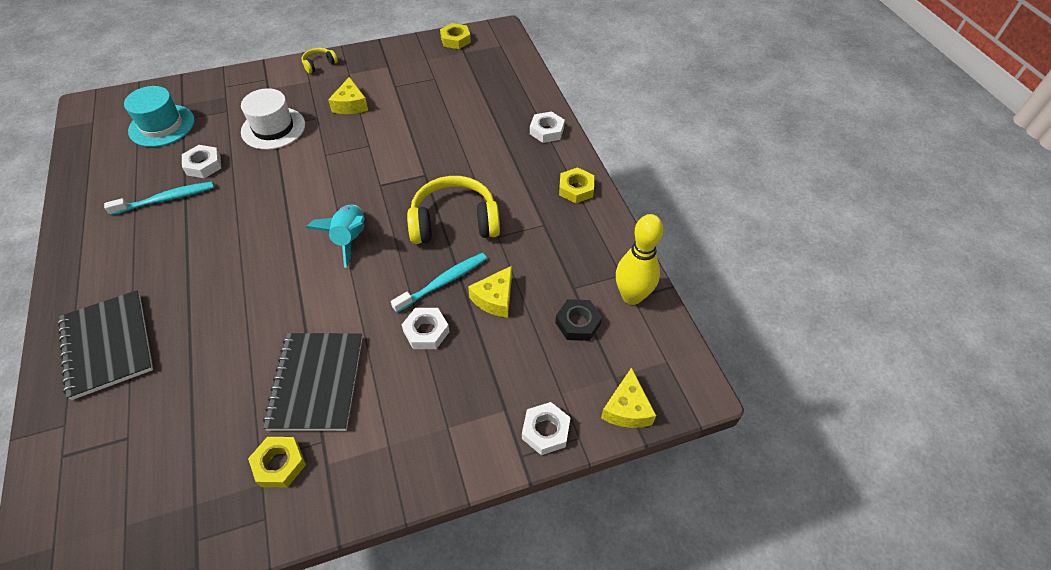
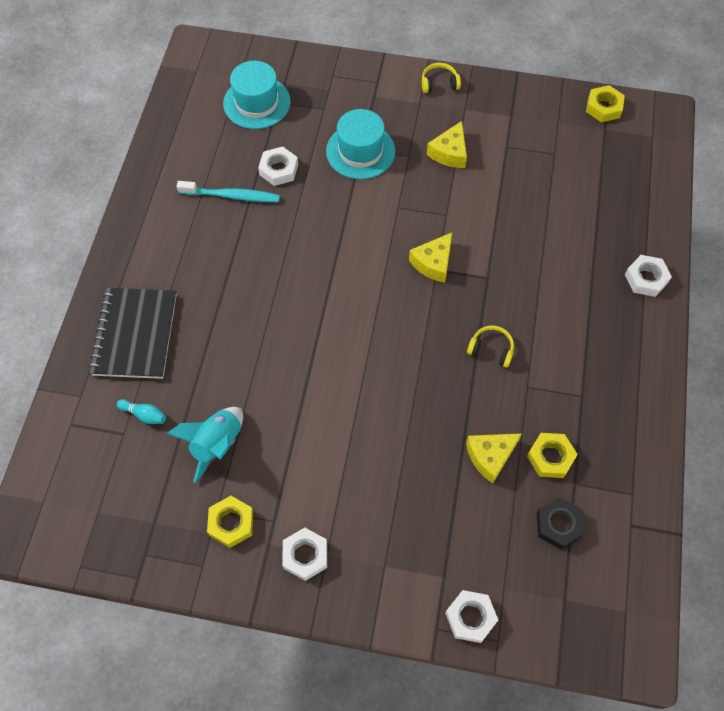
camera: 30 degrees right, 10 degrees up
white hat [241,88,305,150] -> turquoise hat [326,109,395,179]
black notebook [263,333,362,431] -> none
turquoise rocket [306,205,365,268] -> turquoise rocket moved to [167,407,243,483]
turquoise toothbrush [391,253,487,313] -> none
white nut [402,308,449,349] -> white nut moved to [282,528,327,581]
yellow headphones [407,176,500,244] -> yellow headphones [467,326,514,368], size x0.46
yellow nut [559,167,594,203] -> yellow nut moved to [527,433,578,478]
yellow cheese [601,367,656,428] -> yellow cheese moved to [409,233,452,283]
yellow bowling pin [616,214,663,305] -> none
none -> turquoise bowling pin [117,399,166,424]

